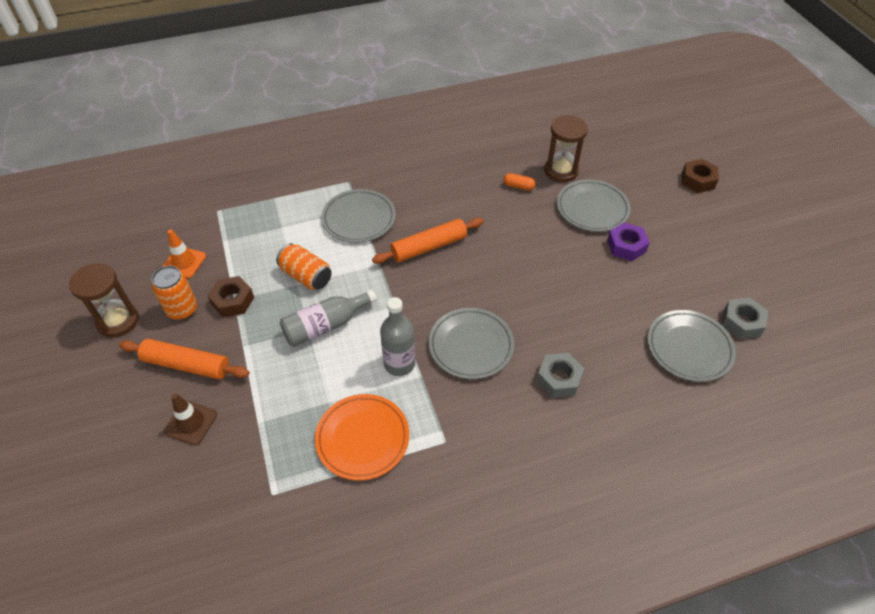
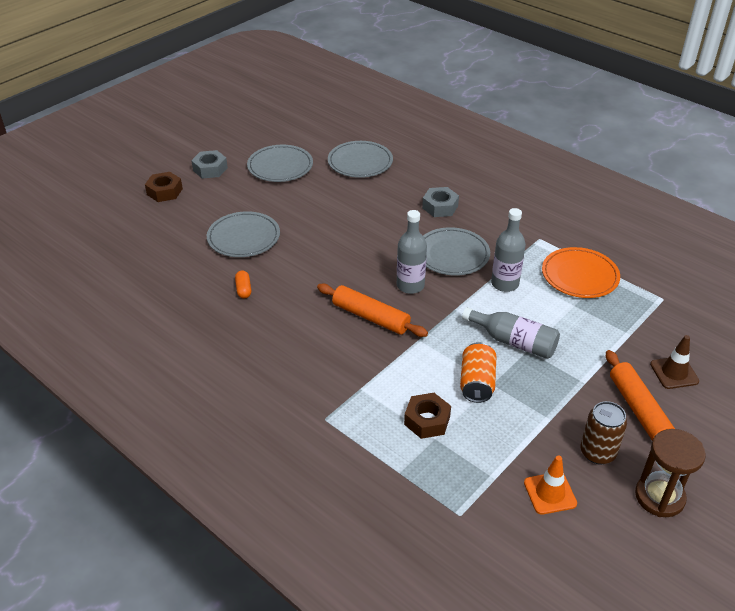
camera: 120 degrees left, 10 degrees down
orange can [151,266,197,320] -> brown can [580,401,627,465]
brown nut [207,276,254,317] -> brown nut moved to [404,393,451,439]
grey plate [321,189,396,243] -> grey plate moved to [247,145,313,182]
brown hourglass [544,115,588,182] -> none
purple nut [607,222,650,261] -> none
grey nut [721,297,768,339] -> grey nut moved to [191,150,228,179]
none -> grey bottle [397,210,427,294]

